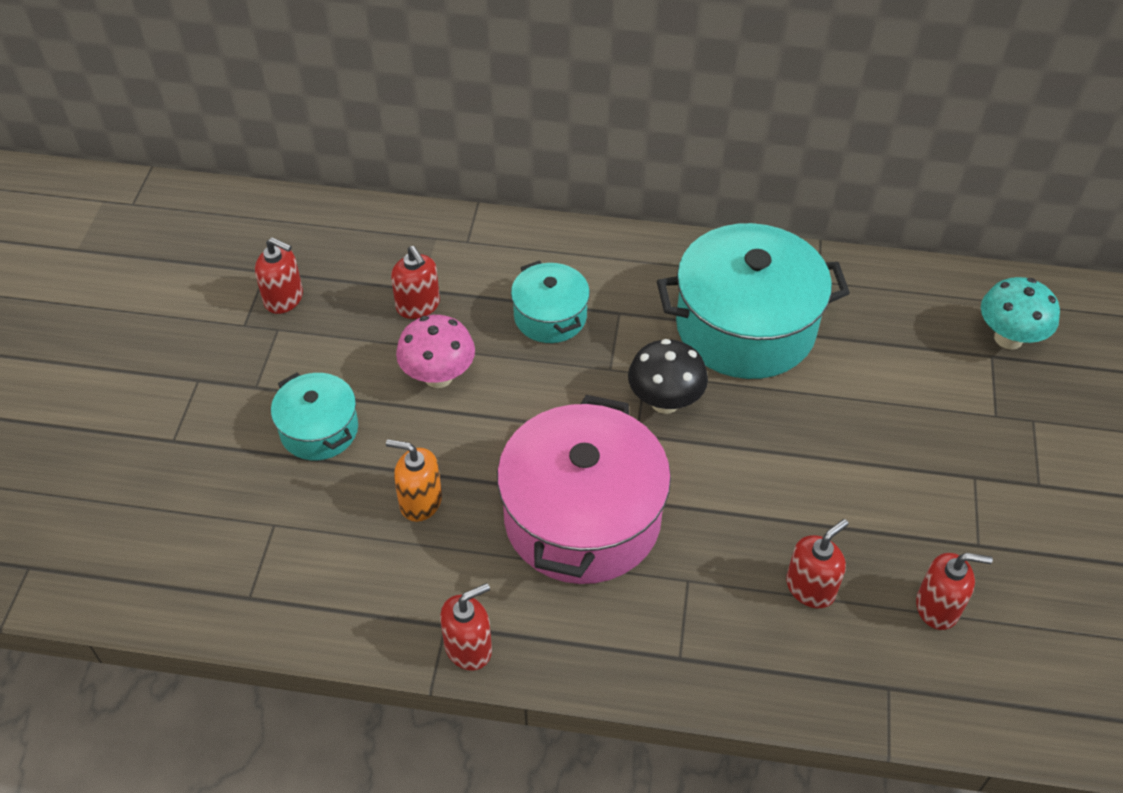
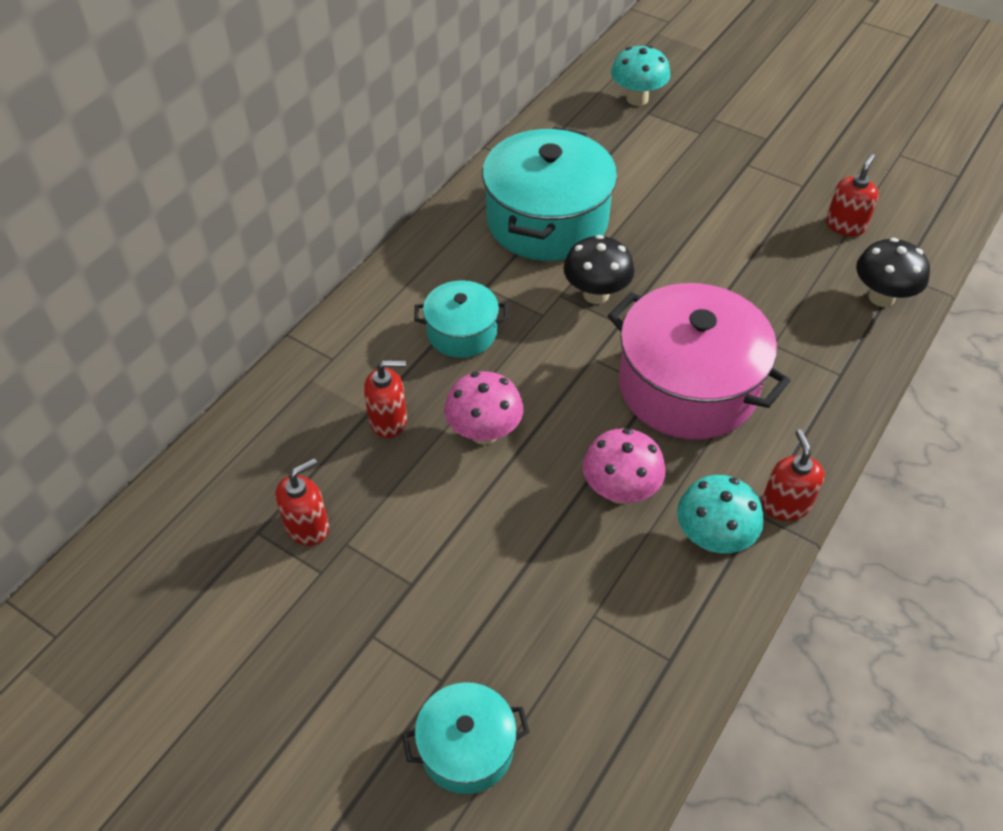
camera: 65 degrees left, 0 degrees up
turquoise pot [271,373,358,460] -> turquoise pot moved to [402,682,530,794]
orange soap dispenser [386,439,442,522] -> pink mushroom [583,428,666,504]
red soap dispenser [786,519,849,608] -> none
none -> turquoise mushroom [677,475,763,553]
none -> black mushroom [856,238,930,307]

